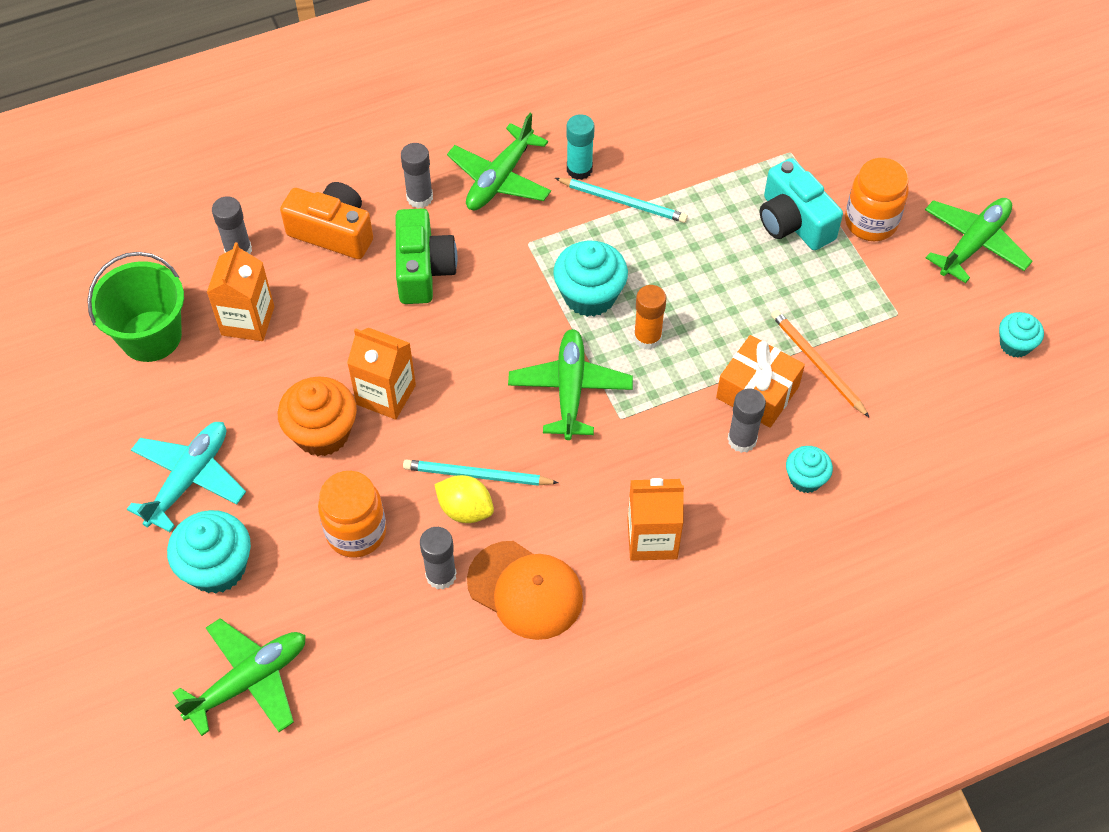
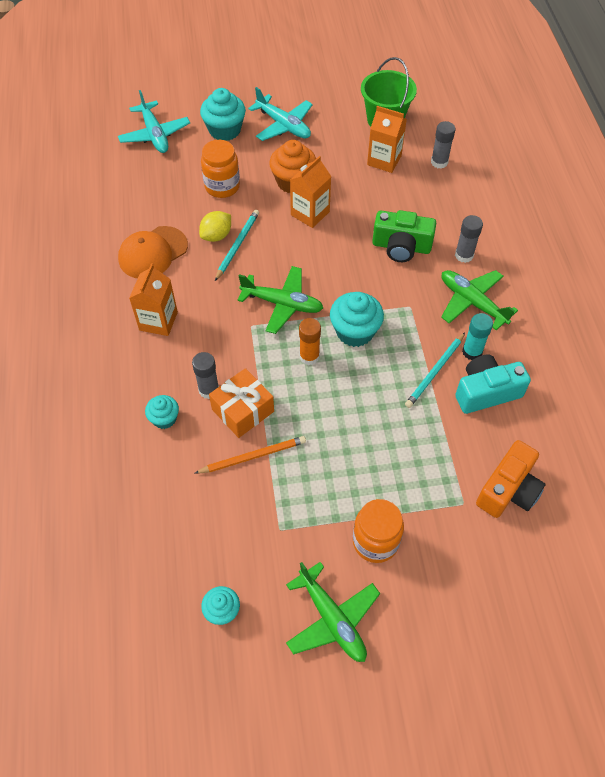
camera: 105 degrees right, 0 degrees up
green plane [173,618,306,736] -> turquoise plane [118,90,190,153]
orange camera [280,182,373,259] -> orange camera moved to [476,440,546,518]
grey glue stick [420,527,456,589] -> none
turquoise camera [760,158,843,250] -> turquoise camera moved to [455,354,531,414]

